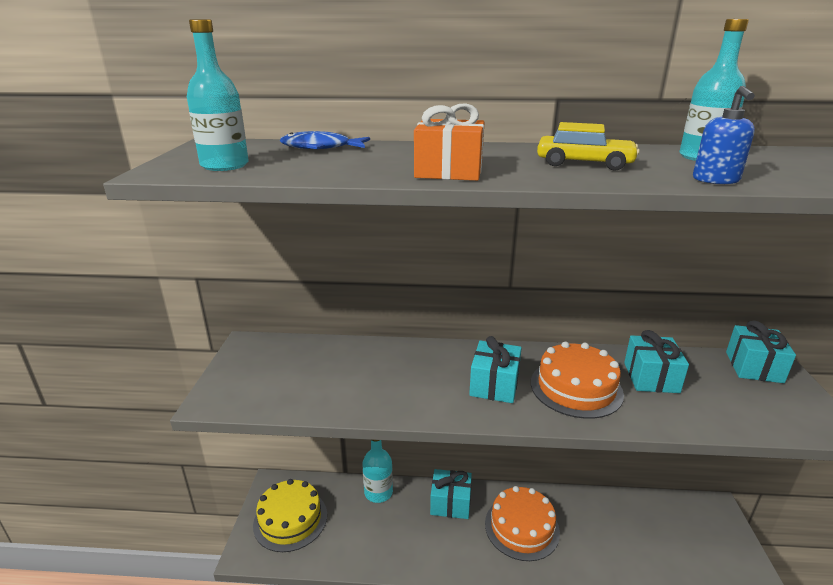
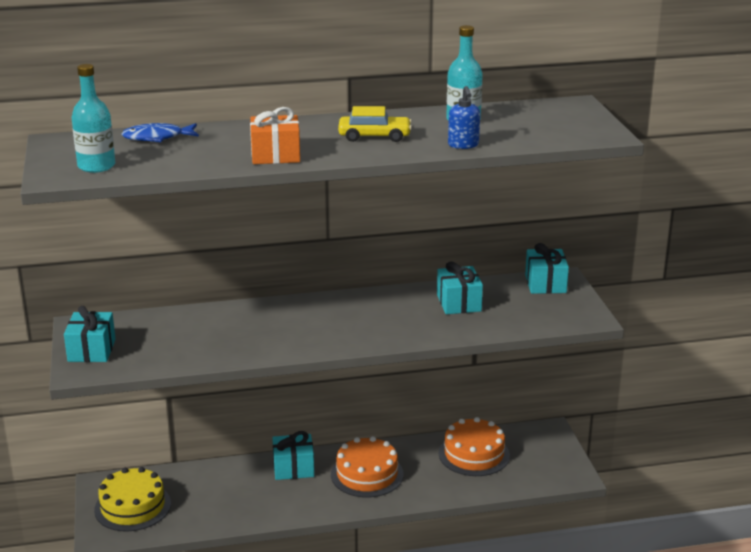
camera: 15 degrees left, 0 degrees up
turquoise bottle [362,440,393,503] -> none
turquoise gift [469,336,522,403] -> turquoise gift moved to [64,306,115,362]
orange cake [531,342,624,419] -> orange cake moved to [439,417,510,476]

